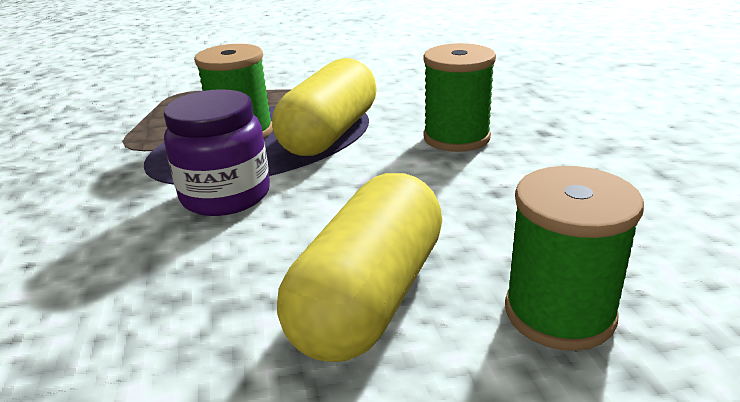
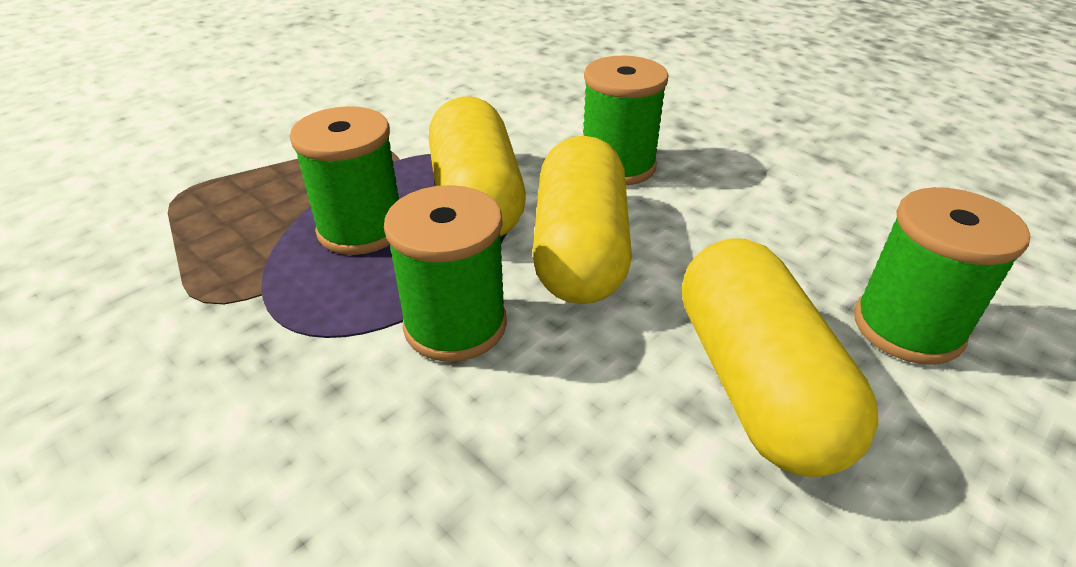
camera: 35 degrees left, 10 degrees up
purple jar [164,89,270,216] -> green spool [384,185,507,362]
none -> yellow capsule [532,136,632,304]

